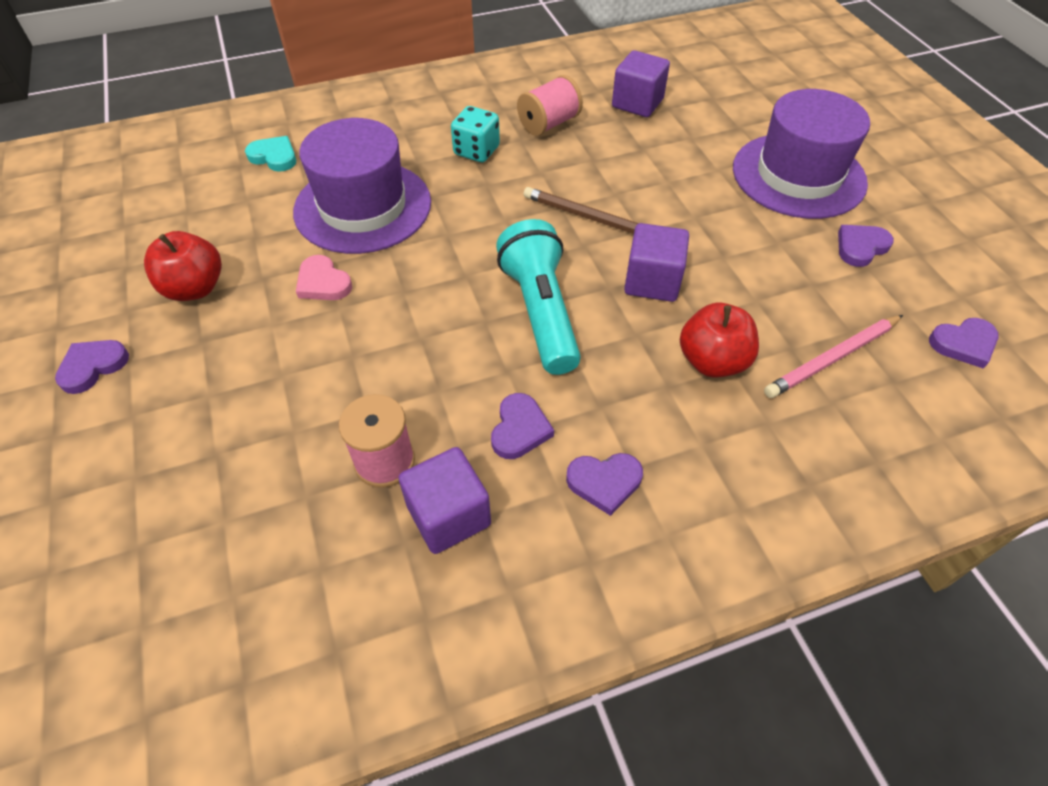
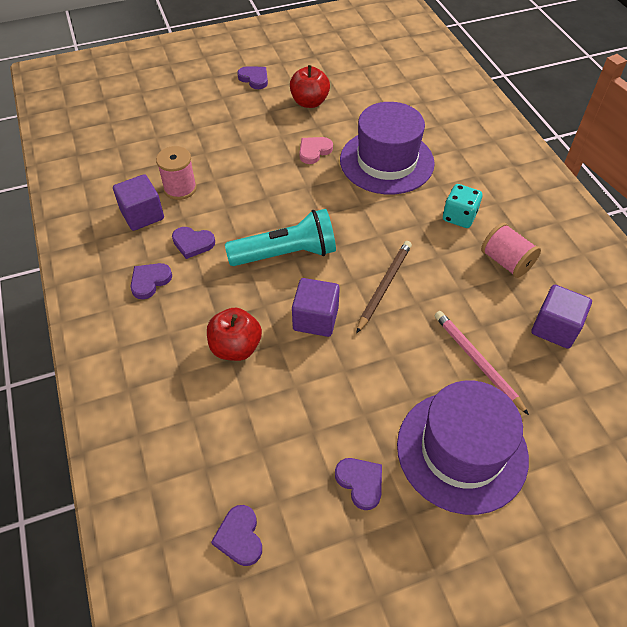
camera: 90 degrees right, 0 degrees up
turquoise heart [245,136,296,172] -> none
purple heart [566,453,643,516] -> purple heart turned 45 degrees clockwise [130,263,172,299]
pink pencil [764,315,903,398] -> pink pencil moved to [435,311,529,415]

